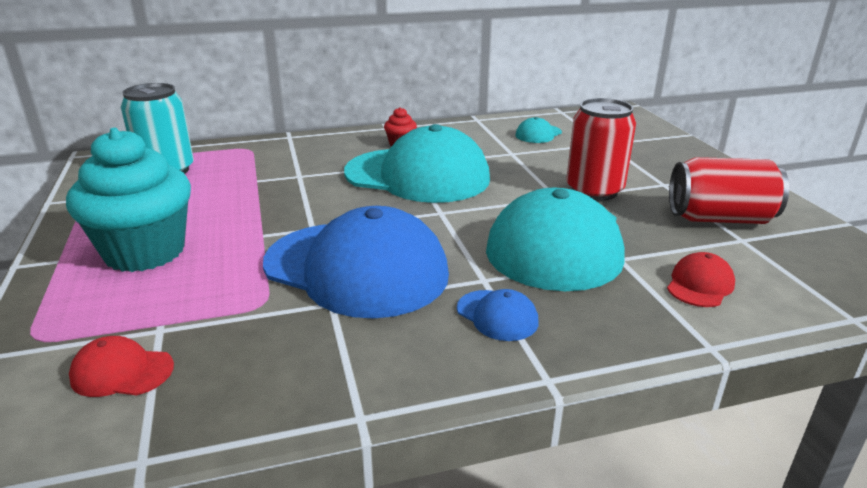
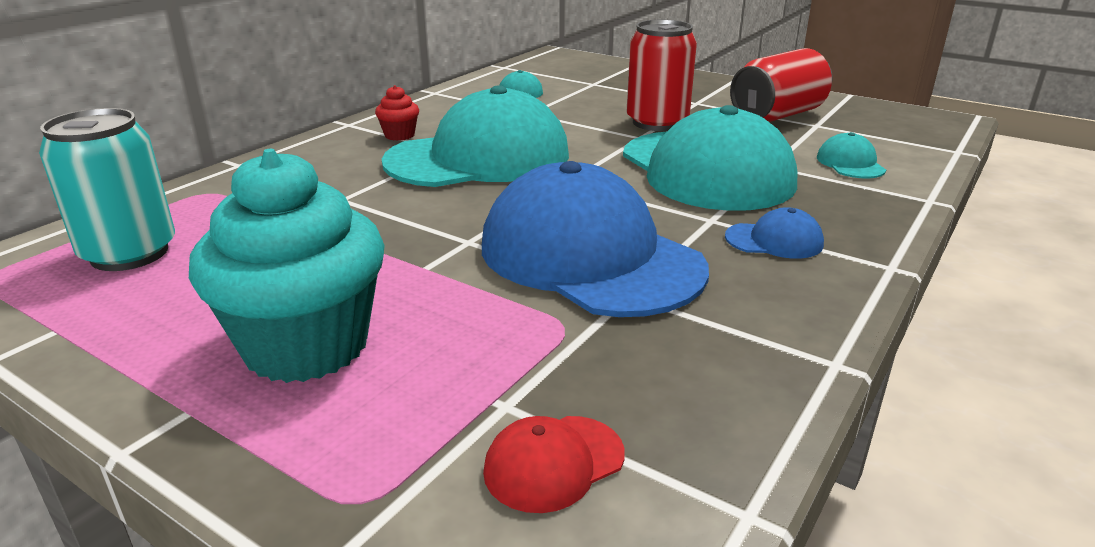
camera: 40 degrees left, 0 degrees up
blue cap [263,206,449,318] -> blue cap turned 120 degrees counterclockwise [482,161,709,317]
red cap [667,252,735,307] -> turquoise cap [817,132,886,178]

